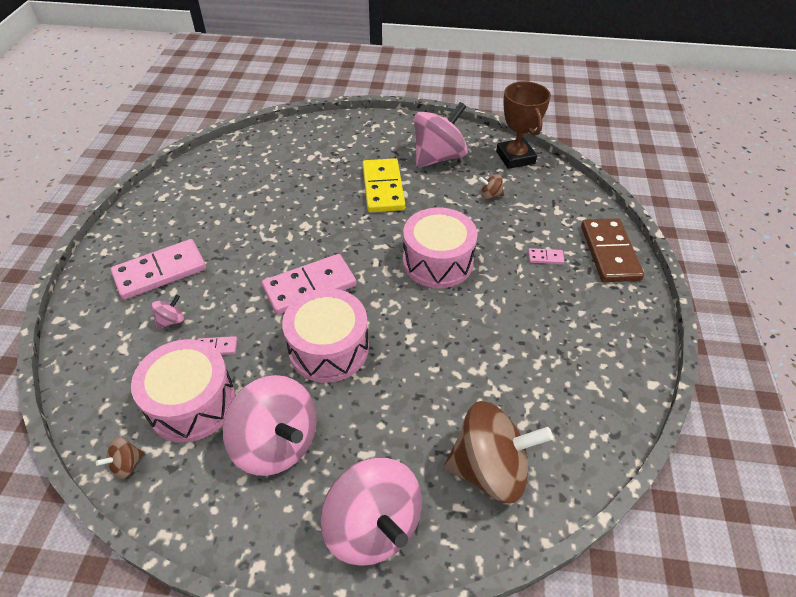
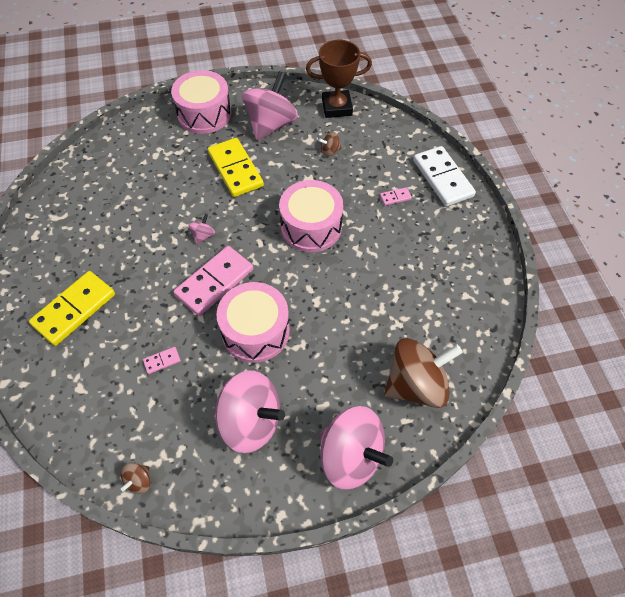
camera: 20 degrees left, 10 degrees up
pink domino [111,239,206,300] -> yellow domino [29,271,115,346]
pink drum [131,339,236,443] -> pink drum moved to [171,70,231,134]
pink spinning top [152,295,184,329] -> pink spinning top moved to [188,214,215,245]
brown trophy [496,81,551,169] -> brown trophy turned 60 degrees counterclockwise [306,40,372,118]
brown domino [581,218,644,282] -> white domino [413,146,476,206]

